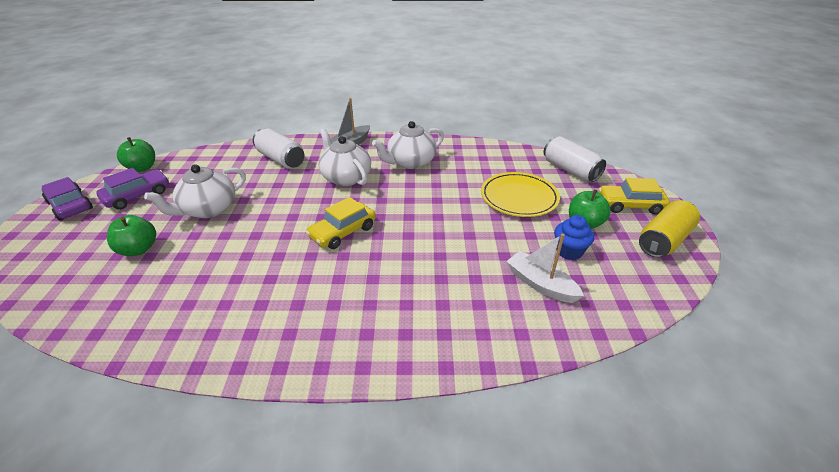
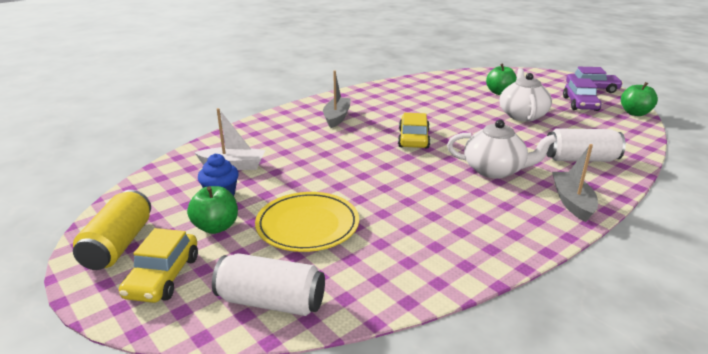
camera: 140 degrees right, 10 degrees down
white teapot [372,121,444,169] -> none
yellow car [599,178,670,215] -> yellow car turned 135 degrees clockwise [119,228,198,303]
none -> grey boat [323,70,351,128]

